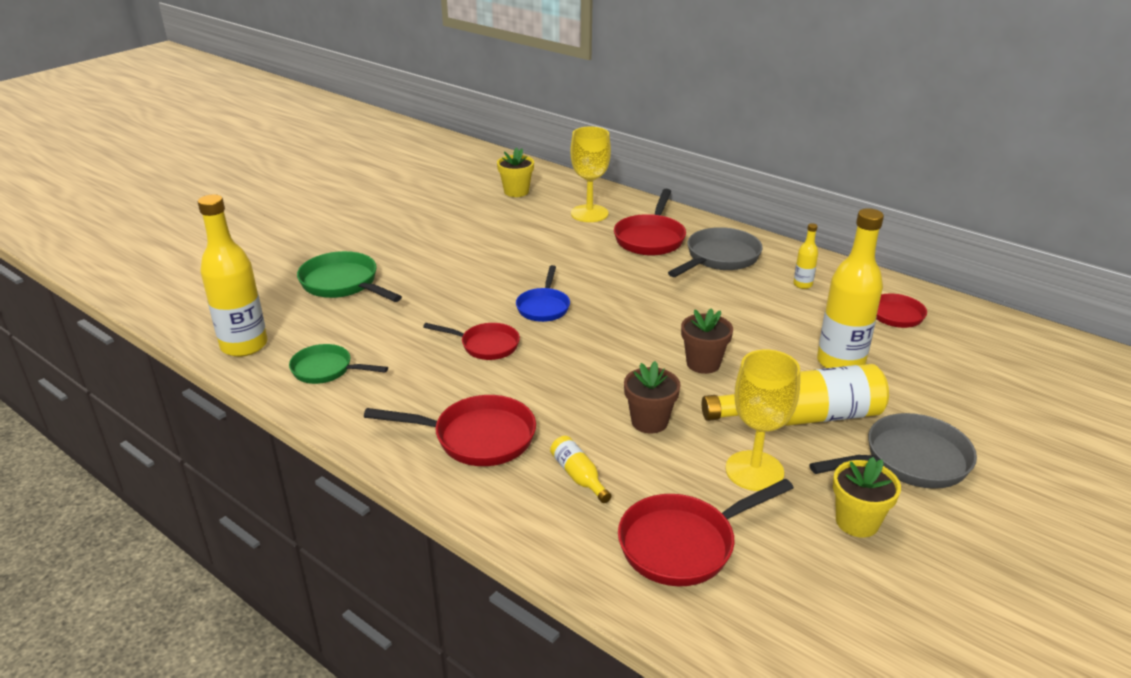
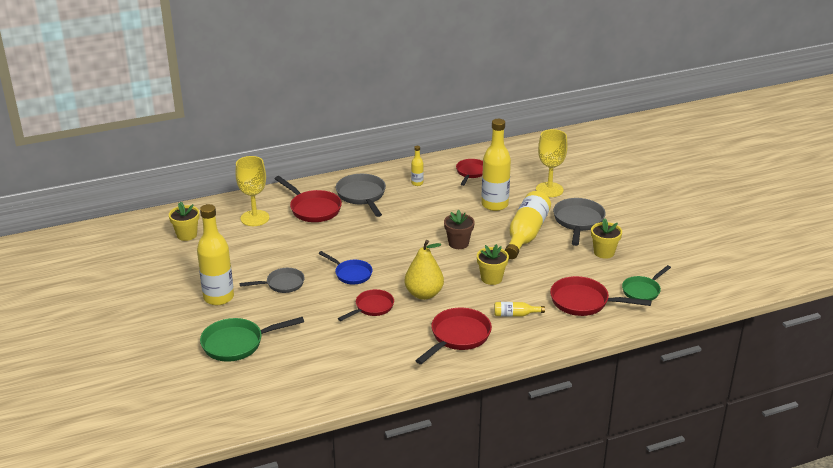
camera: 60 degrees left, 0 degrees up
yellow bottle [198,194,267,357] -> yellow bottle moved to [197,204,234,305]
green pan [289,344,388,384] -> green pan moved to [622,265,671,301]
red pan [618,478,794,586] -> red pan turned 105 degrees clockwise [550,276,651,316]
brown flower pot [624,361,681,433] -> yellow flower pot [477,244,509,285]
yellow goblet [725,349,800,491] -> yellow goblet moved to [536,129,568,197]
none -> grey pan [239,268,305,293]
none -> yellow pear [404,240,444,300]

